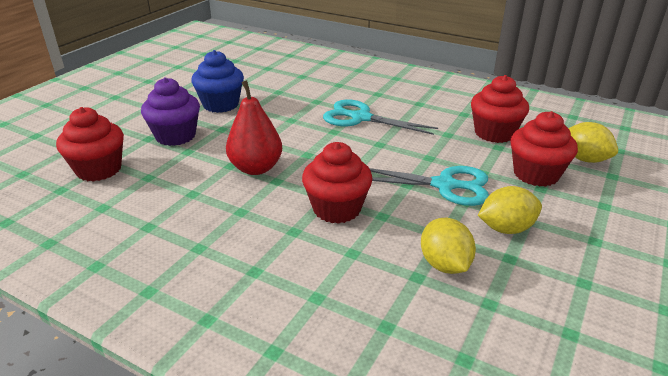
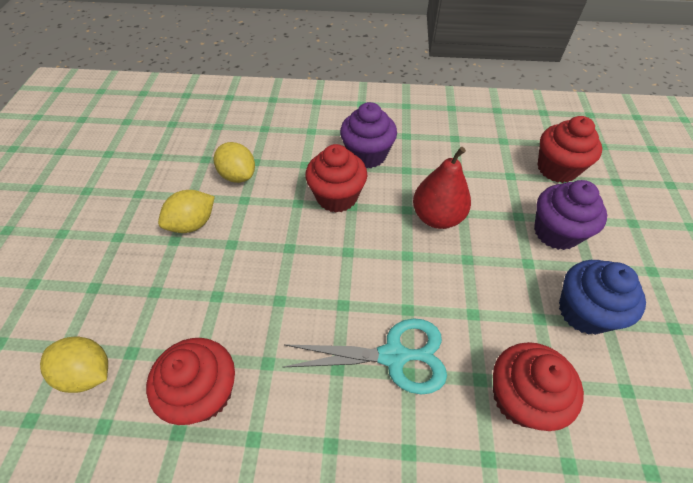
camera: 155 degrees right, 20 degrees up
turquoise scissors [369,166,489,206] -> none
red cupcake [510,111,578,187] -> red cupcake moved to [493,342,584,431]
none -> purple cupcake [340,102,397,168]

